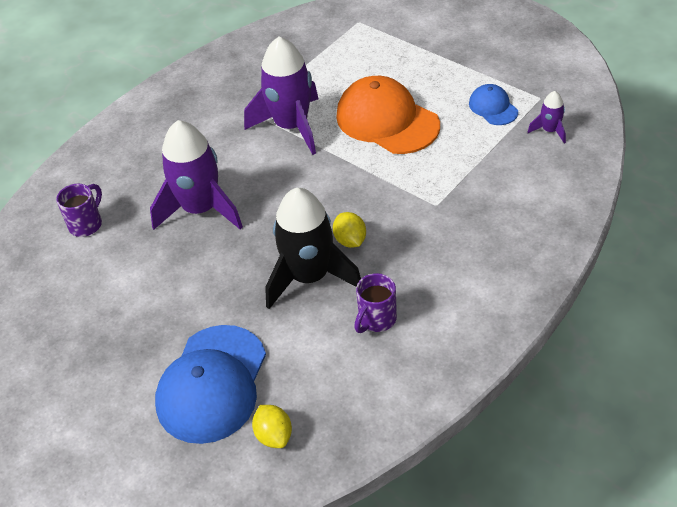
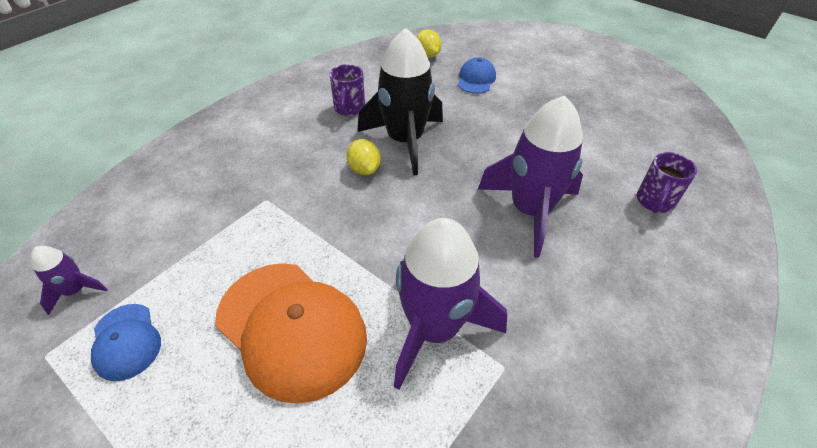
camera: 175 degrees right, 0 degrees up
blue cap [155,325,266,444] -> blue cap [458,57,496,94], size x0.50
purple mug [354,273,397,333] -> purple mug turned 150 degrees clockwise [330,64,365,116]

